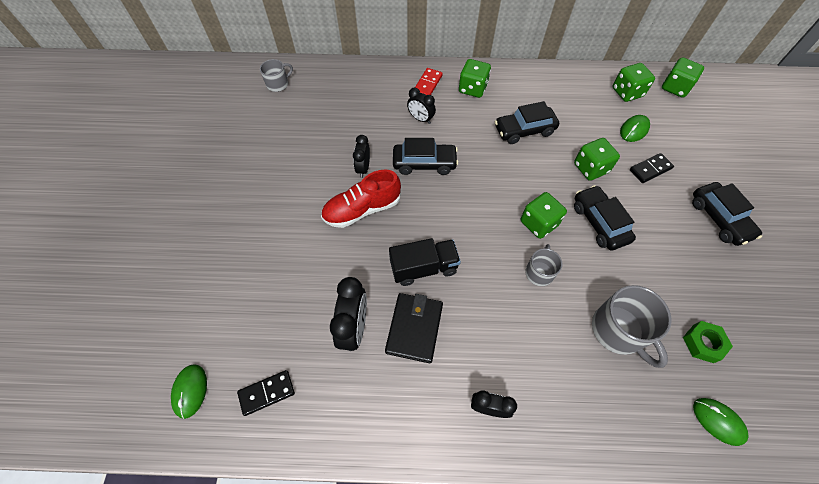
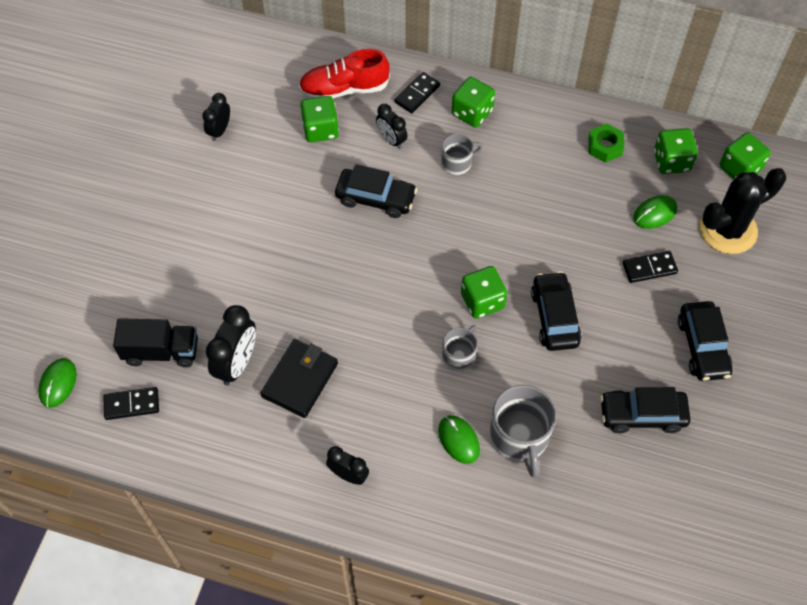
camera: 15 degrees right, 0 degrees up
grey mug [260,59,293,92] -> grey mug moved to [441,134,483,175]
red shoe [321,170,401,228] -> red shoe moved to [299,49,390,99]
black clock [353,135,370,178] -> black clock moved to [202,93,230,141]
black truck [389,238,461,286] -> black truck moved to [113,318,198,367]
red domino [415,68,443,95] -> black domino [395,72,440,113]
black car [495,101,559,144] -> black car moved to [600,387,691,433]
green dice [574,138,620,181] -> green dice moved to [300,96,339,142]
green nut [683,321,733,363] -> green nut moved to [588,123,624,163]
green mouse [693,398,748,446] -> green mouse moved to [438,415,480,464]
none -> black cactus [699,168,786,254]

